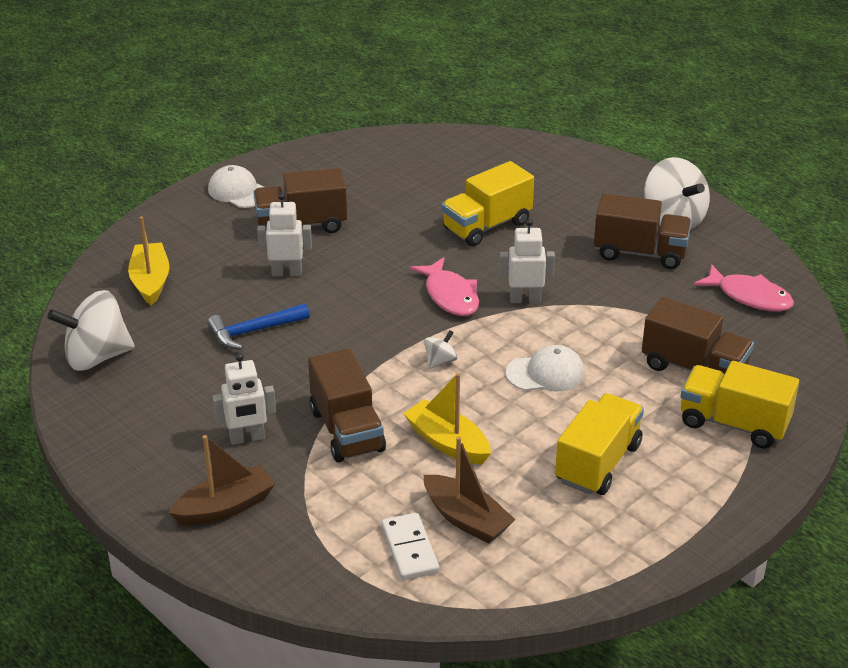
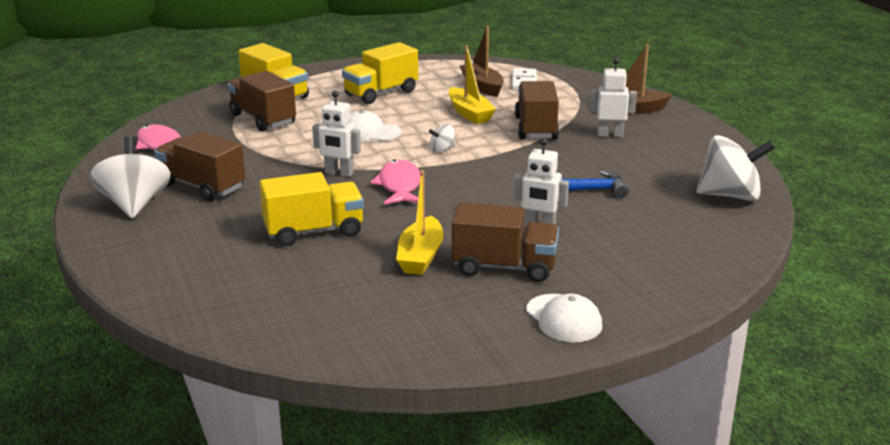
camera: 160 degrees left, 10 degrees down
yellow boat [128,216,170,306] -> yellow boat moved to [396,170,444,275]

